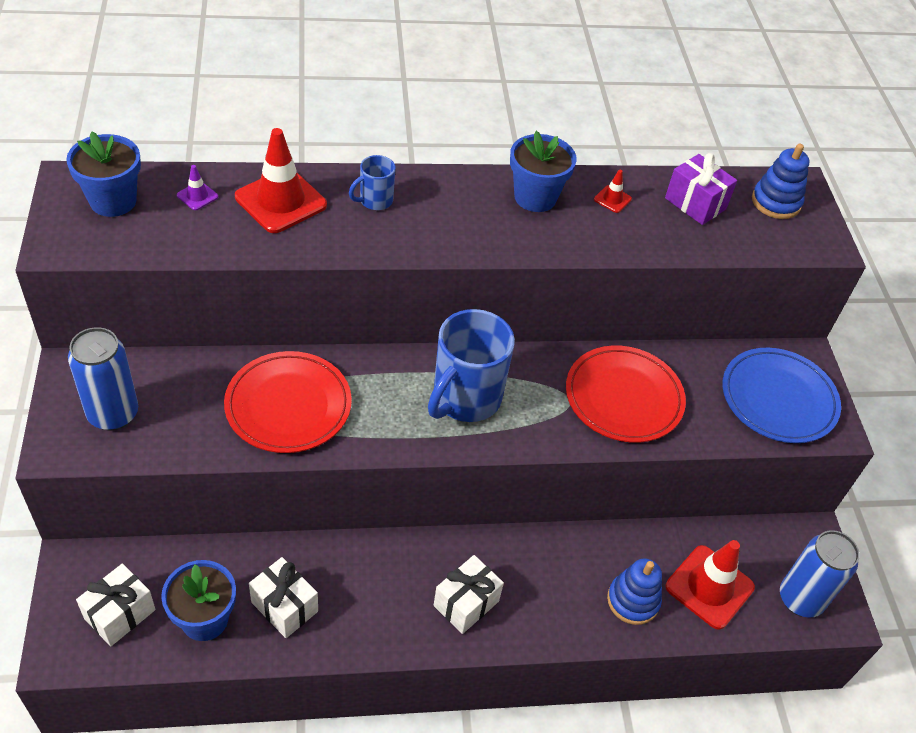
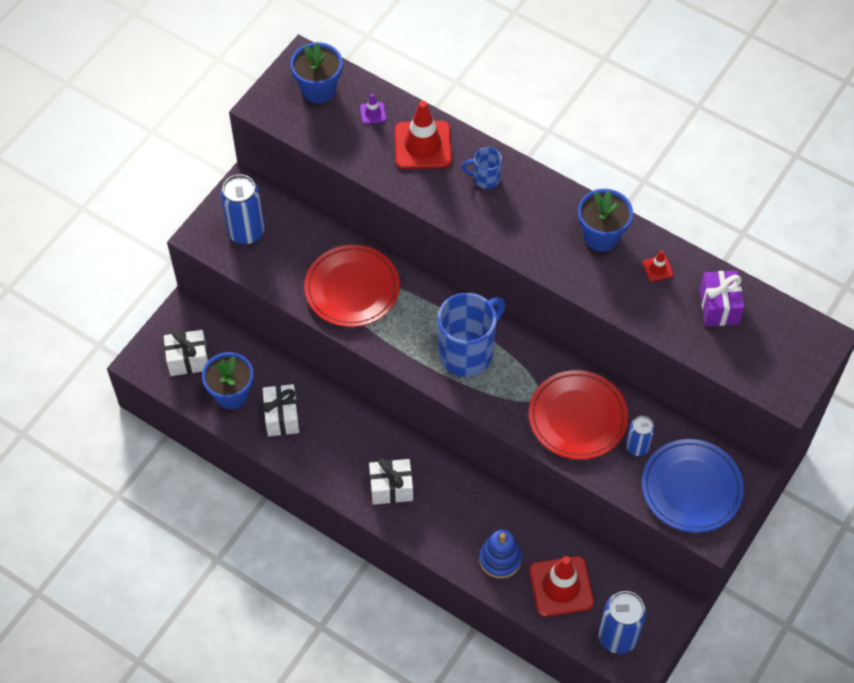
camera: 45 degrees right, 10 degrees up
blue mug [428,309,515,422] -> blue mug turned 150 degrees clockwise [438,293,506,377]
blue stacking toy [752,144,809,219] -> none
none -> blue can [626,416,654,456]

